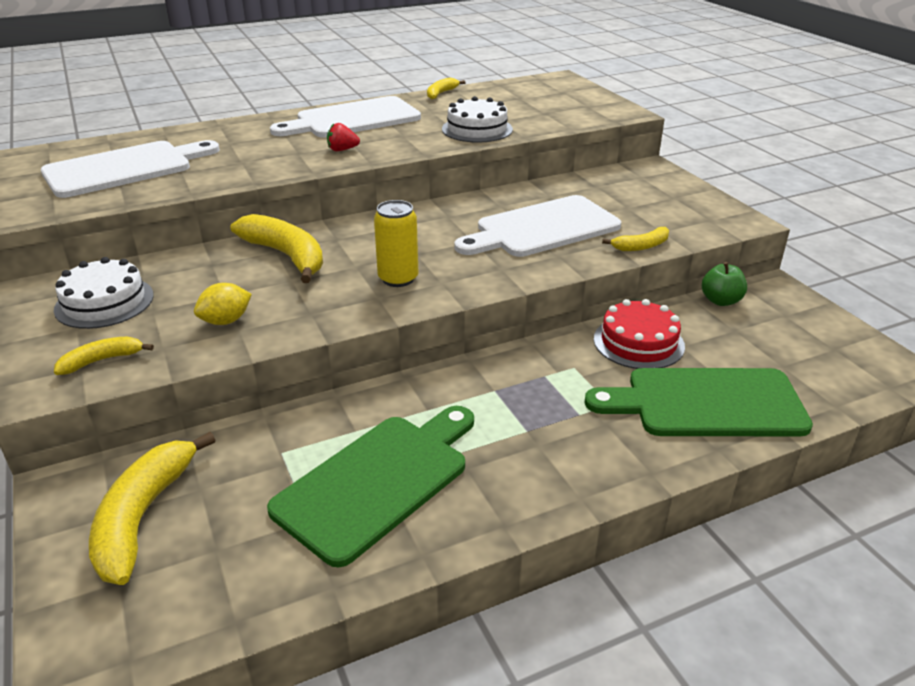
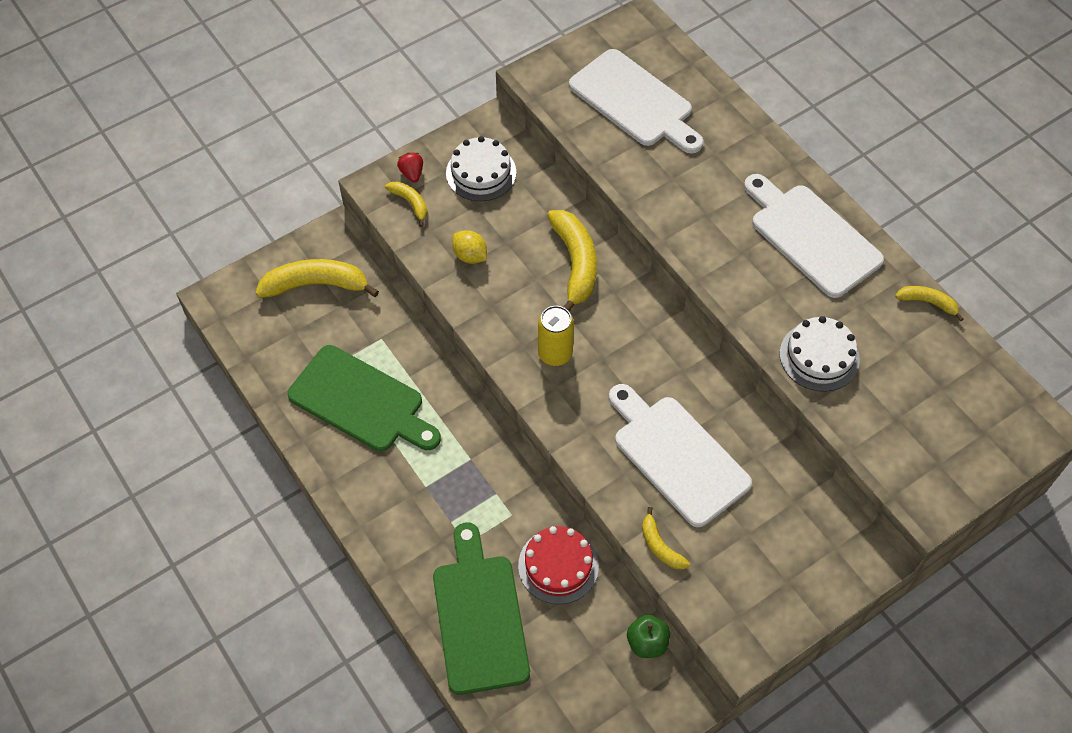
camera: 80 degrees right, 25 degrees up
yellow banana [230,214,323,283] -> yellow banana turned 45 degrees counterclockwise [547,210,597,312]
red strawberry [327,123,360,151] -> red strawberry moved to [397,152,423,183]

